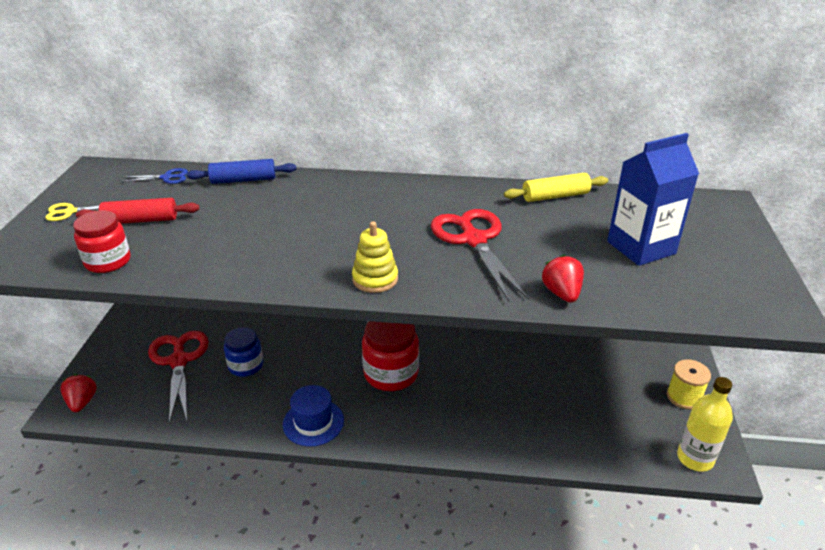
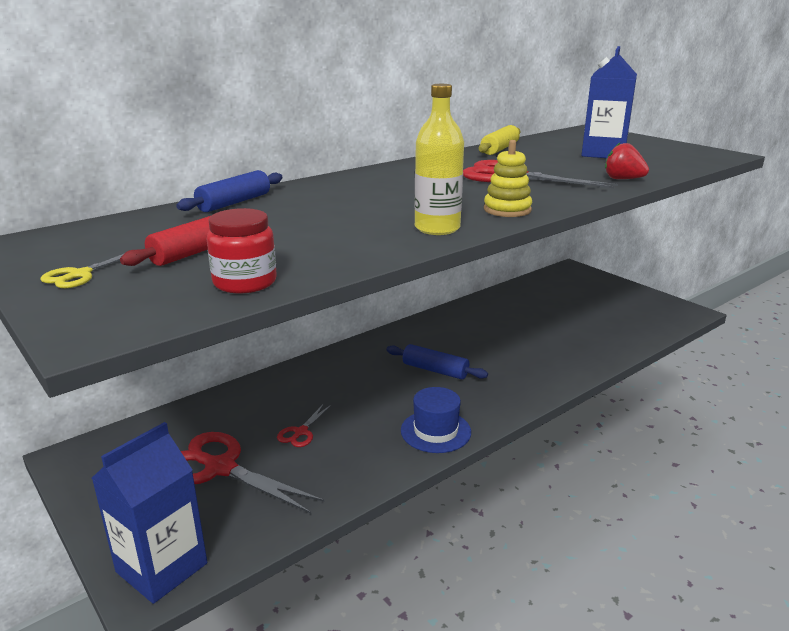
camera: 45 degrees left, 10 degrees down
red strawberry [60,374,97,412] -> blue carton [92,422,207,604]
blue scissors [121,168,188,184] -> none
blue jar [224,327,263,377] -> red scissors [277,404,331,447]
red jar [362,321,419,391] -> blue rolling pin [386,344,488,379]
yellow spool [667,359,711,410] -> none
yellow bottle [677,377,733,472] -> yellow bottle moved to [414,84,464,235]

